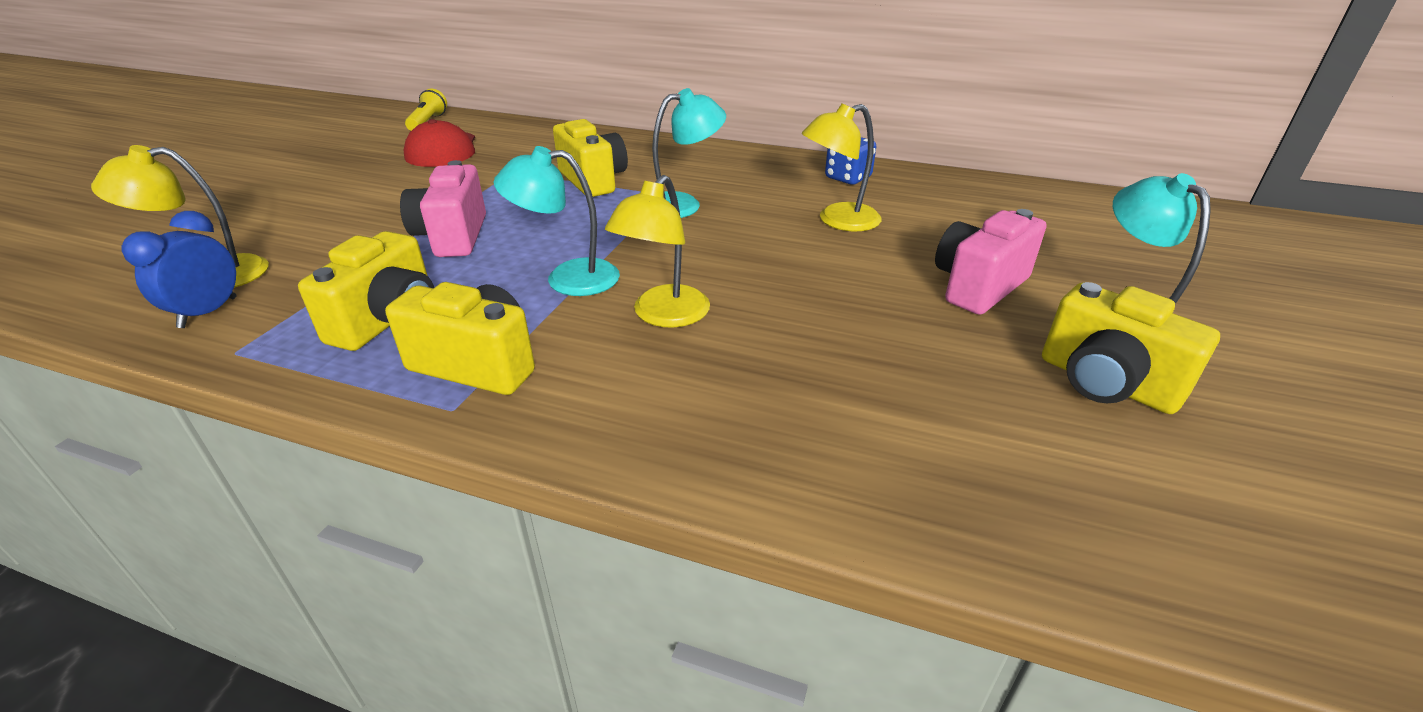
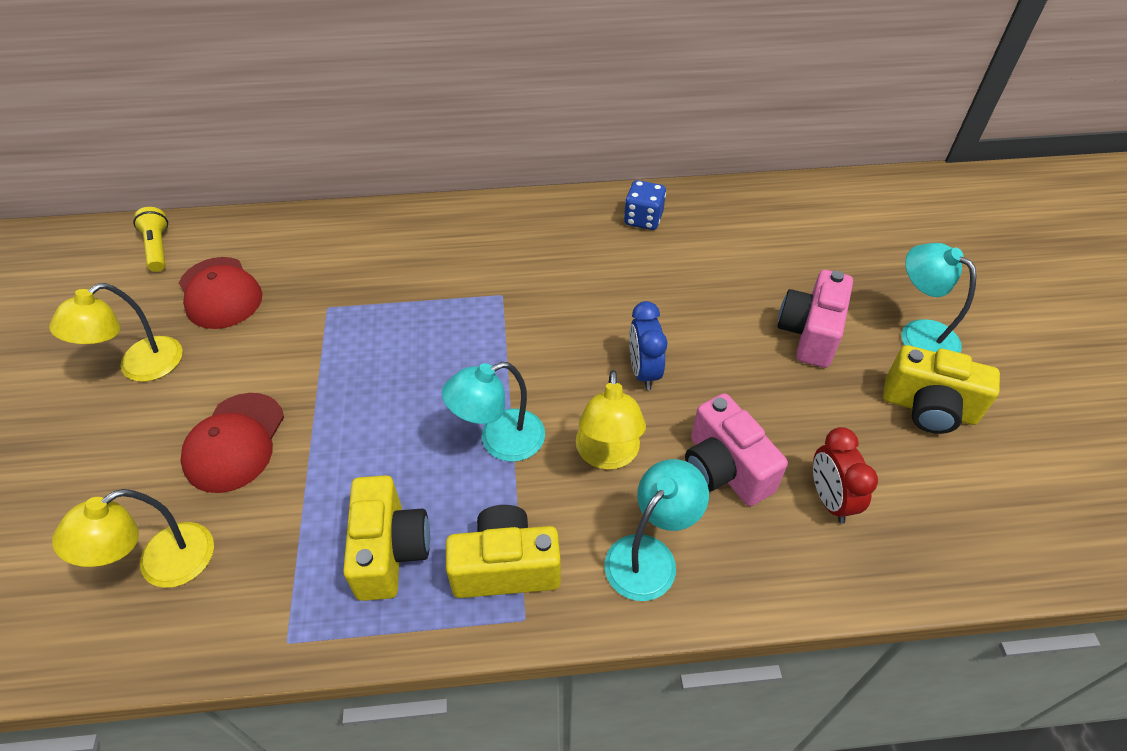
camera: 25 degrees left, 15 degrees up
blue clock [121,211,237,328] -> blue clock moved to [629,301,667,390]
pink camera [400,160,486,257] -> pink camera moved to [685,393,788,506]
yellow camera [553,119,628,197] -> none
turquoise lamp [652,88,726,218] -> turquoise lamp moved to [605,459,709,601]
yellow lamp [802,103,881,231] -> yellow lamp moved to [49,283,183,382]
none -> red cap [181,393,284,493]
none -> red clock [813,427,878,524]

